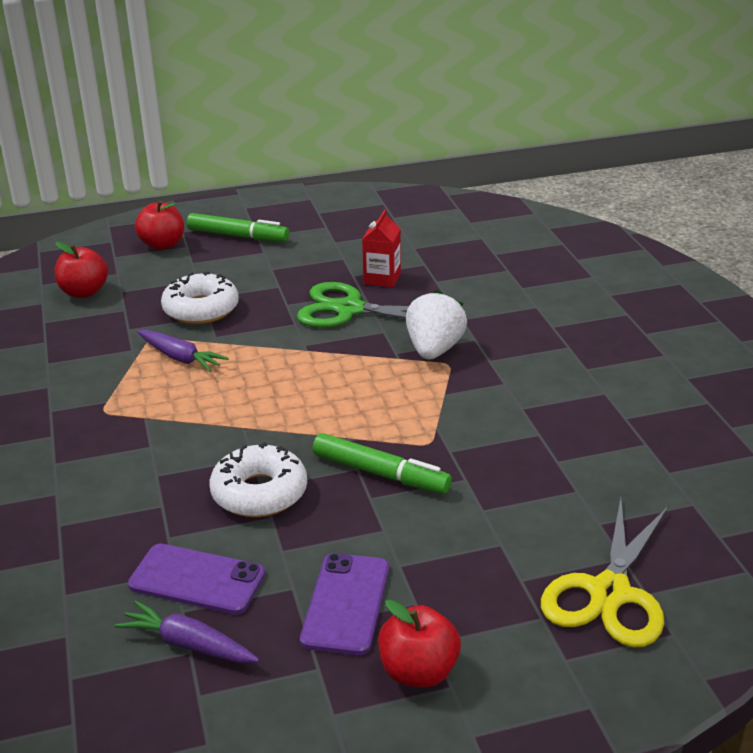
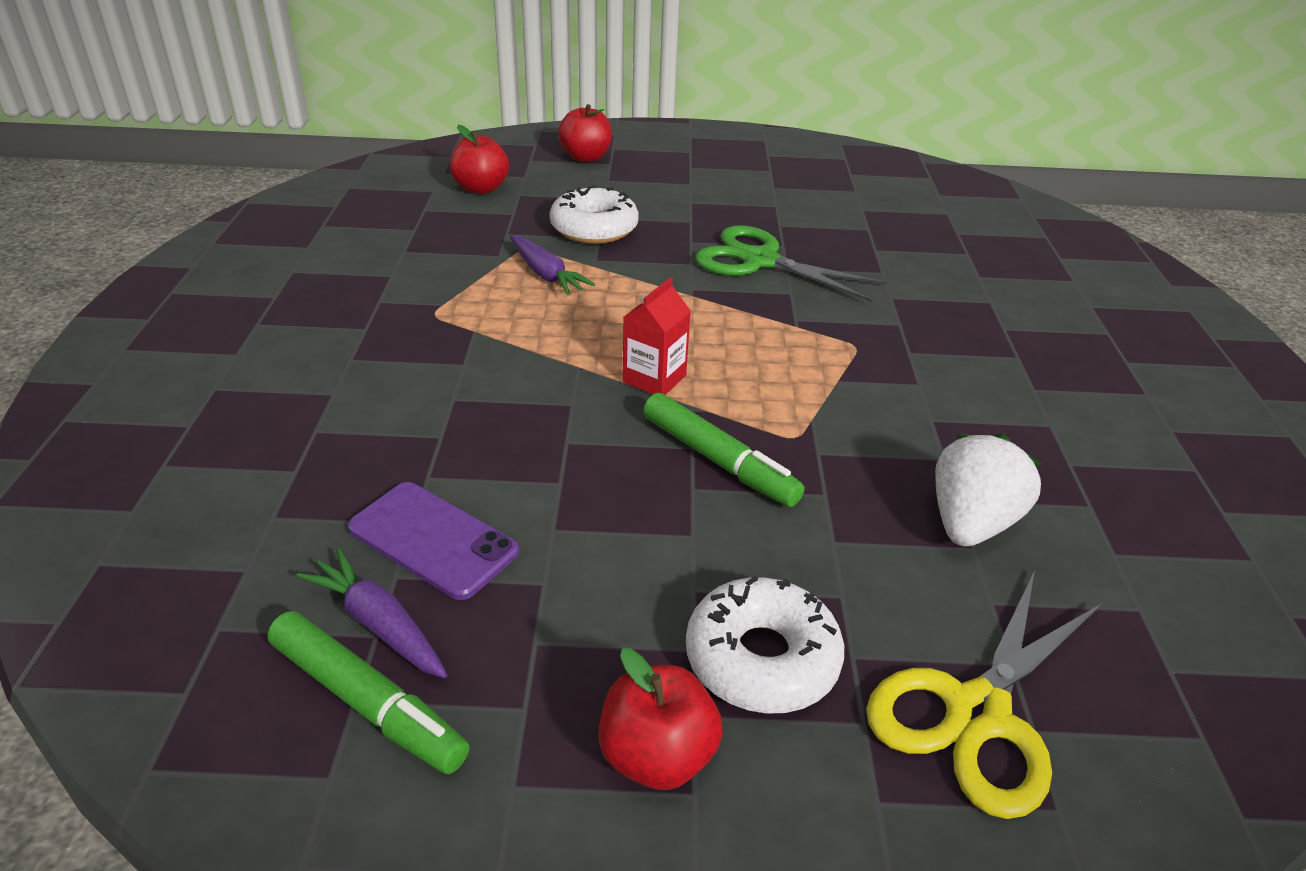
camera: 15 degrees right, 5 degrees up
green marker [187,213,289,242] -> green marker moved to [267,611,469,774]
white donut [210,442,307,517] -> white donut moved to [686,576,844,714]
purple phone [300,553,389,655] -> none
red carton [362,210,401,287] -> red carton moved to [622,277,691,395]
white strawberry [406,290,467,360] -> white strawberry moved to [935,434,1041,547]

